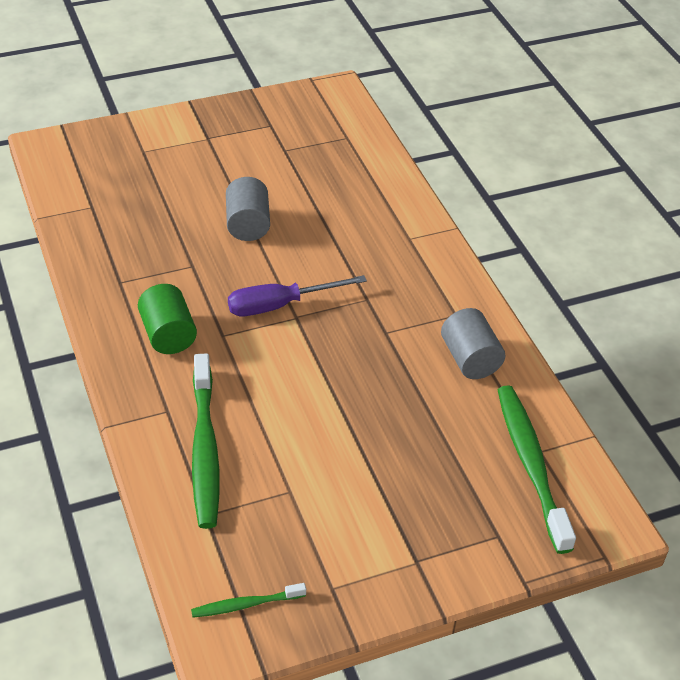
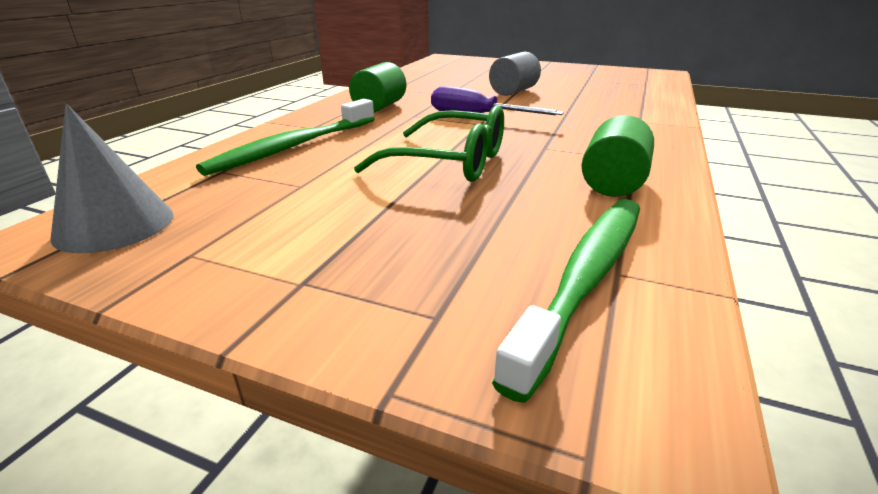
camera: 45 degrees right, 15 degrees down
green toothbrush [191,583,306,618] -> grey cone [50,104,173,253]
grey cylinder [441,308,505,379] -> green cylinder [582,115,654,197]
none -> green glasses [354,105,504,182]

